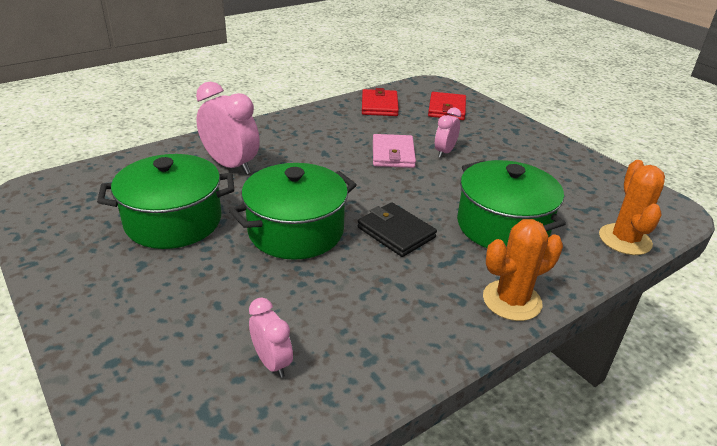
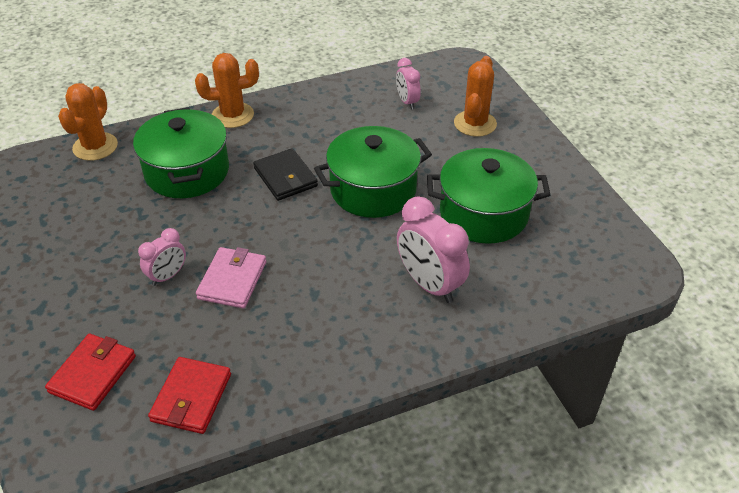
camera: 165 degrees left, 10 degrees up
none -> orange cactus [454,56,497,137]

